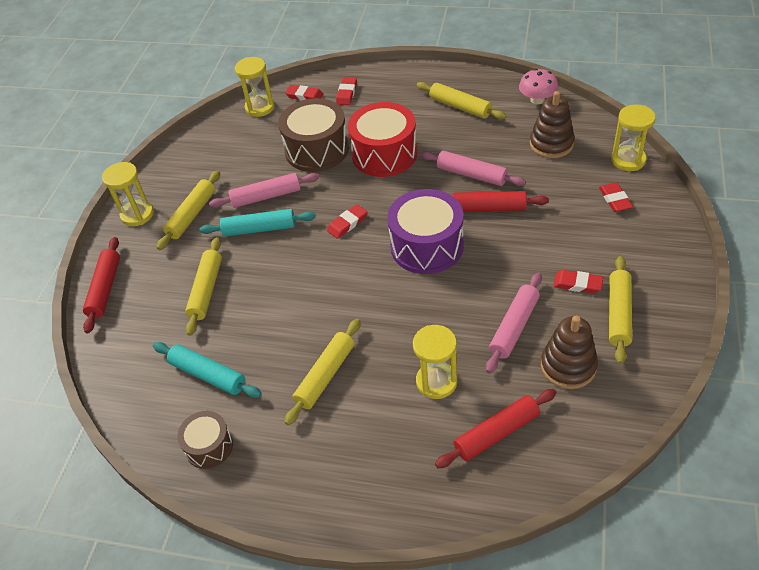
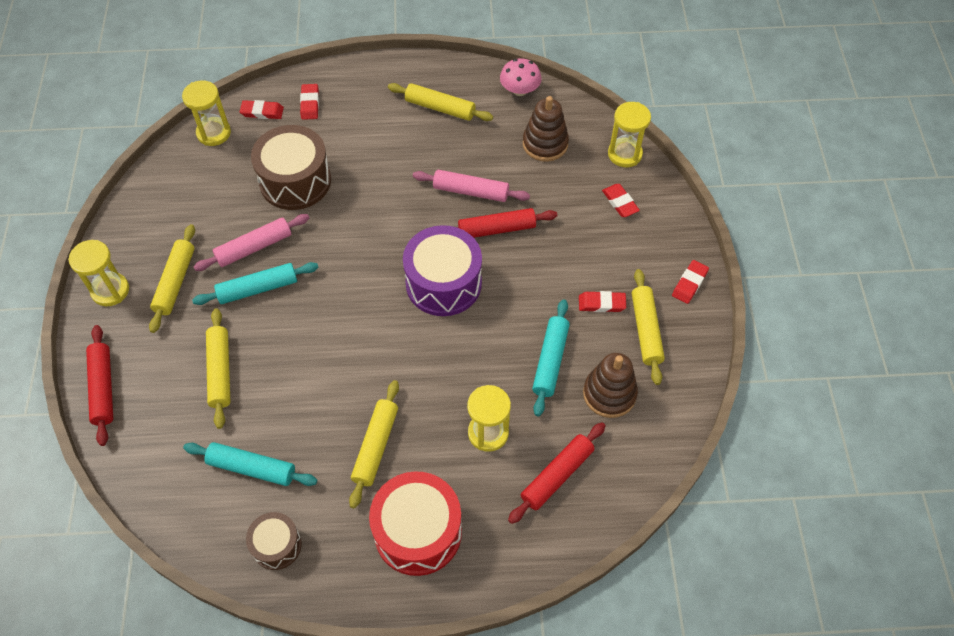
camera: 20 degrees left, 10 degrees up
red eraser [327,204,368,239] -> red eraser moved to [672,260,709,304]
red drum [348,102,417,177] -> red drum moved to [369,471,462,576]
pink rolling pin [486,273,542,373] -> turquoise rolling pin [532,299,570,416]

